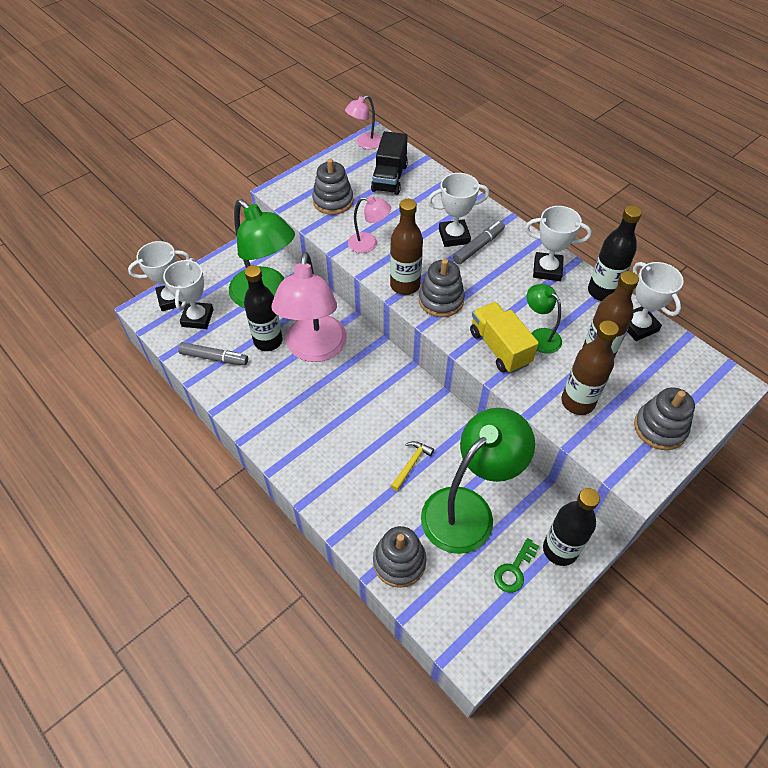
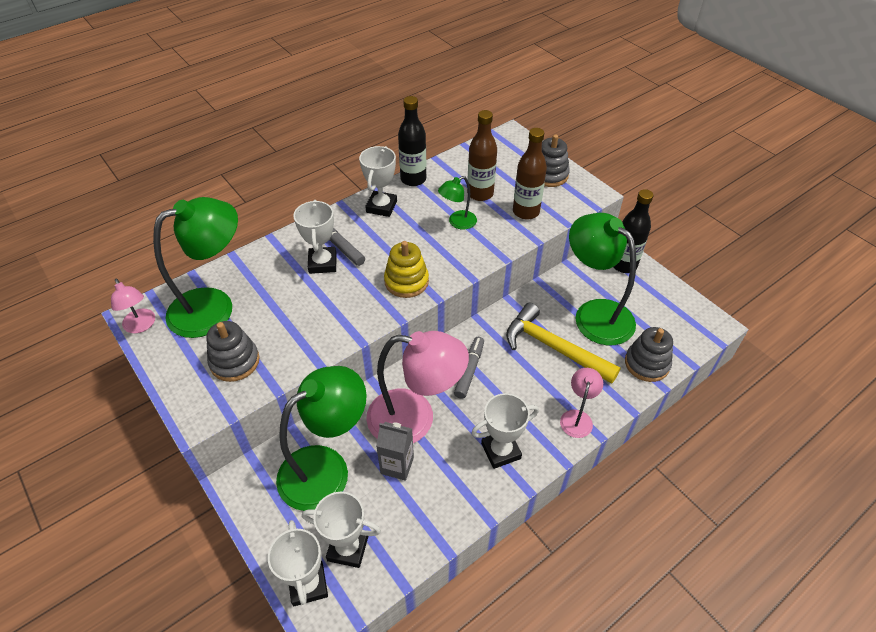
camera: 85 degrees left, 5 degrees down
grey marker [178,342,248,365] -> grey marker moved to [454,337,484,399]
black bottle [244,265,283,351] -> grey carton [376,422,414,481]
pink lamp [348,196,391,253] -> pink lamp moved to [560,368,603,438]
black truck [371,131,408,195] -> green lamp [153,197,238,338]
brown bottle [390,199,423,295] -> none
yellow hammer [391,441,434,491] -> yellow hammer [506,303,621,384], size x2.23
grey stacking toy [419,259,465,317] -> yellow stacking toy [384,241,429,298]
yellow truck [470,302,539,373] -> none
green key [494,538,539,593] -> none
white trophy [627,262,684,341] -> white trophy moved to [471,393,539,469]

